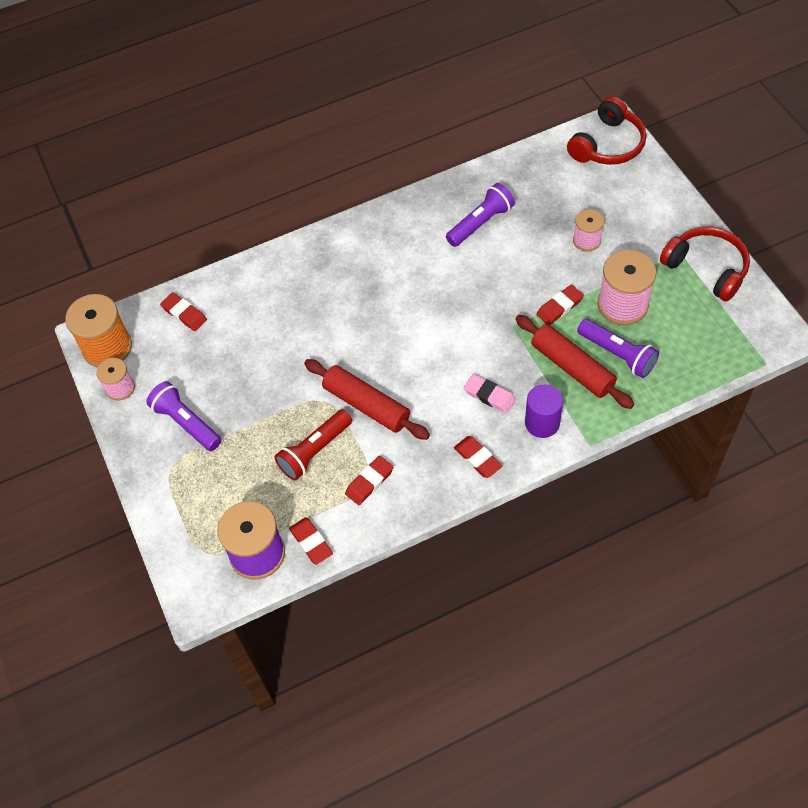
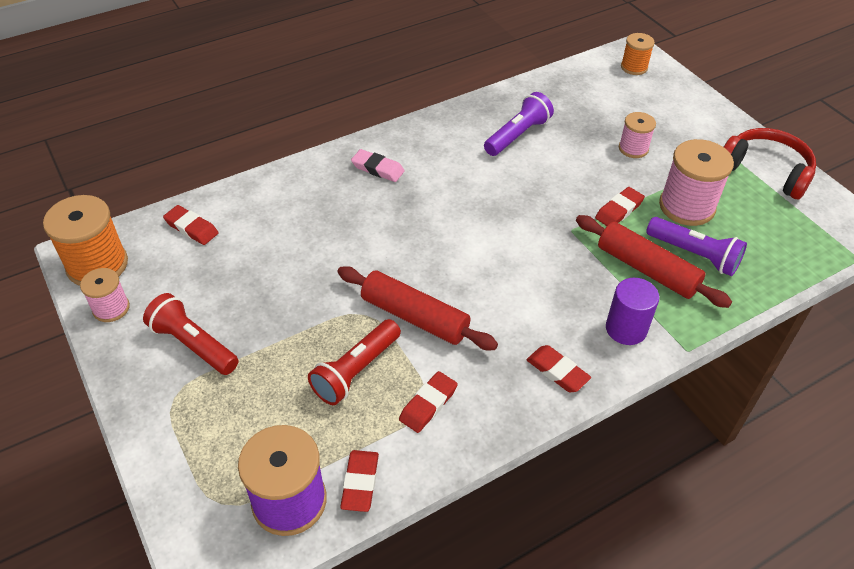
camera: 10 degrees left, 10 degrees down
purple flashlight [146,381,222,451] -> red flashlight [143,293,239,375]
red eraser [289,517,333,565] -> red eraser turned 45 degrees clockwise [340,450,379,512]
pink eraser [464,374,516,413] -> pink eraser moved to [351,149,405,182]
red headphones [567,96,646,165] -> orange spool [621,33,655,75]

